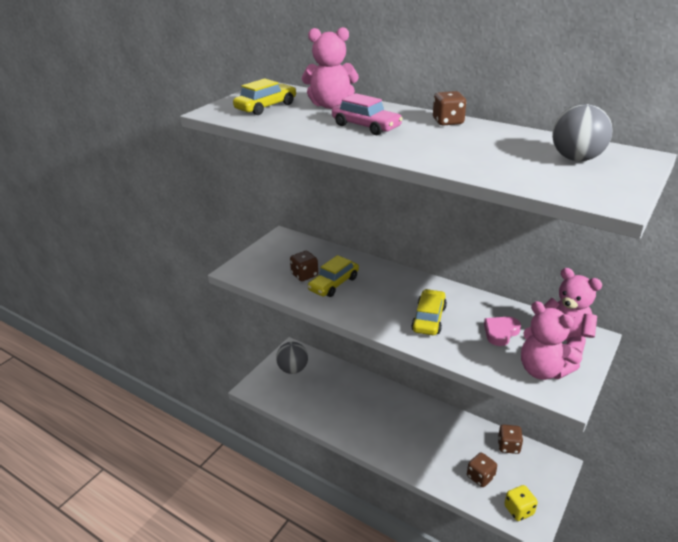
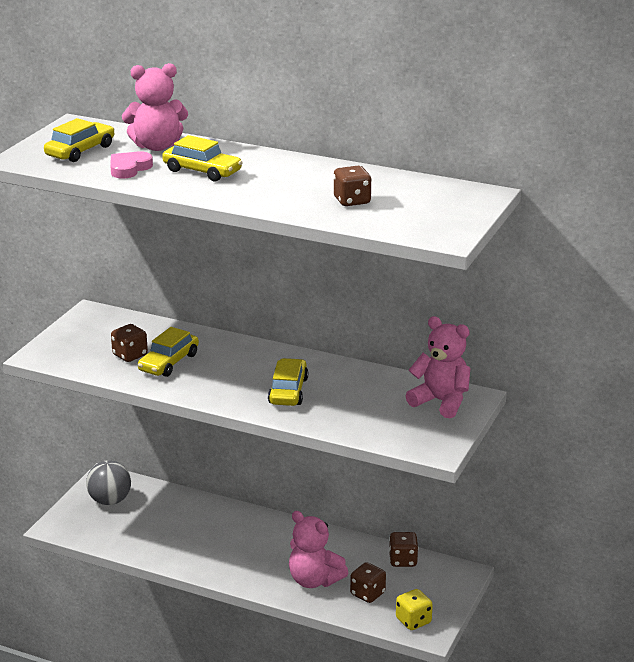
camera: 10 degrees left, 5 degrees down
pink car [332,93,403,135] -> yellow car [162,135,243,181]
brown dice [433,91,466,126] -> brown dice moved to [333,166,372,206]
pink heart [484,317,521,346] -> pink heart moved to [110,152,153,179]
pink teddy bear [521,301,582,380] -> pink teddy bear moved to [289,511,348,588]
grey ball [552,104,612,161] -> none

